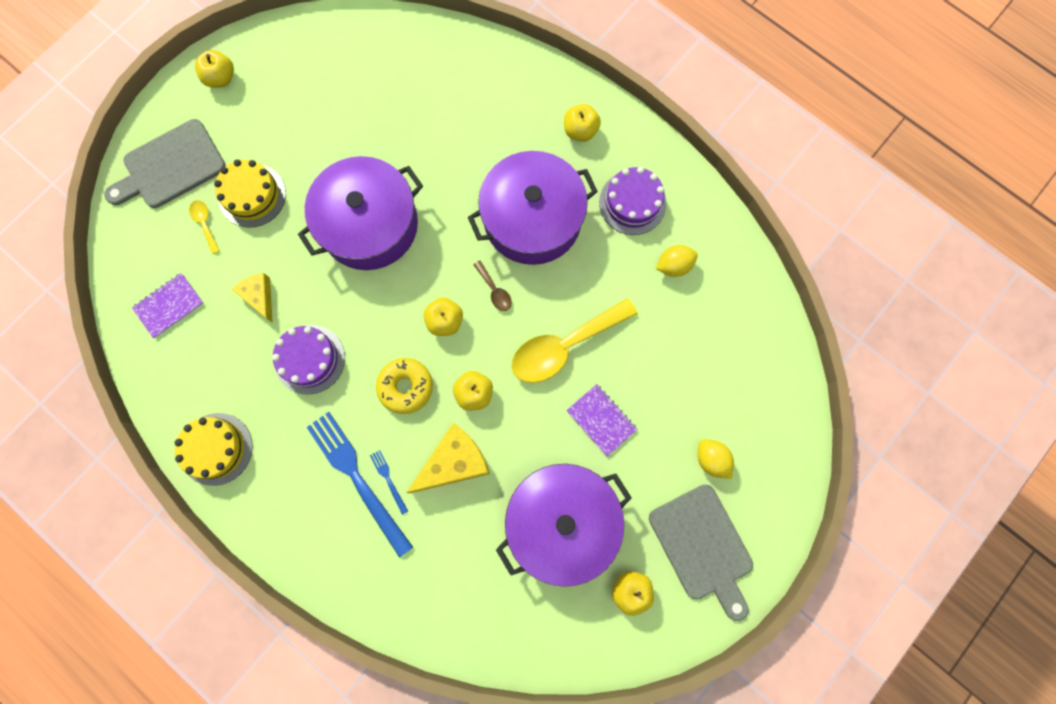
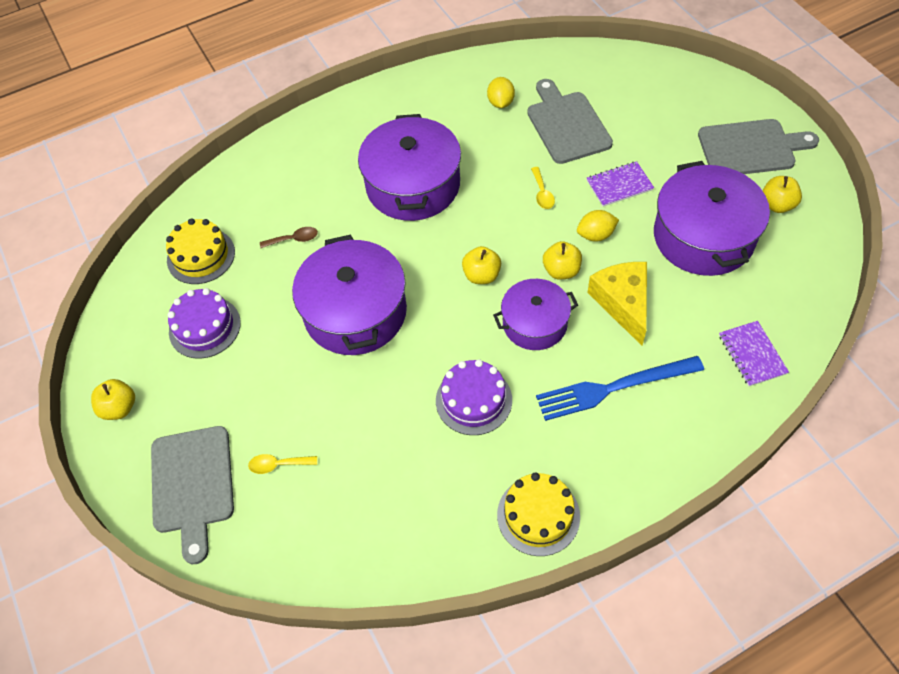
camera: 65 degrees left, 20 degrees down
purple notebook [132,273,204,338] -> purple notebook moved to [719,321,789,387]
yellow cake [214,159,286,228] -> yellow cake moved to [166,218,235,284]
yellow cheese [232,273,273,323] -> none
blue fork [370,450,408,515] -> none
yellow donut [376,358,433,414] -> purple pot [493,279,578,350]
brown spoon [473,260,512,311] -> brown spoon moved to [260,227,318,248]
yellow spoon [511,298,638,383] -> yellow spoon [531,167,555,209], size x0.44
yellow apple [564,104,601,142] -> none
purple cake [599,167,667,235] -> purple cake moved to [168,288,241,359]
yellow lemon [698,439,734,479] -> yellow lemon moved to [577,210,619,242]
none -> grey cutting board [527,79,613,164]

